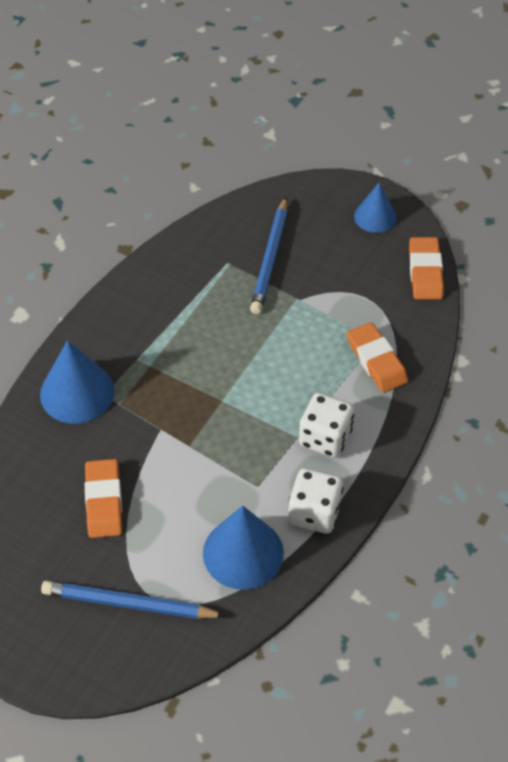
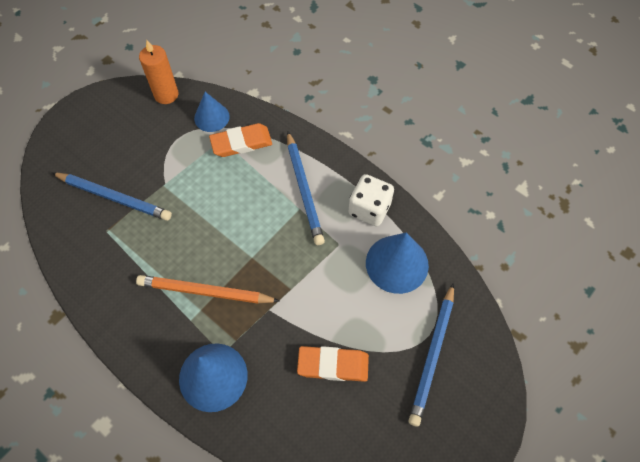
camera: 80 degrees left, 10 degrees up
white dice [299,393,354,458] -> blue pencil [287,132,325,245]
blue cone [354,183,397,233] -> blue cone moved to [194,92,230,132]
orange eraser [409,237,444,299] -> orange candle [139,40,178,104]
none -> orange pencil [136,275,280,304]

